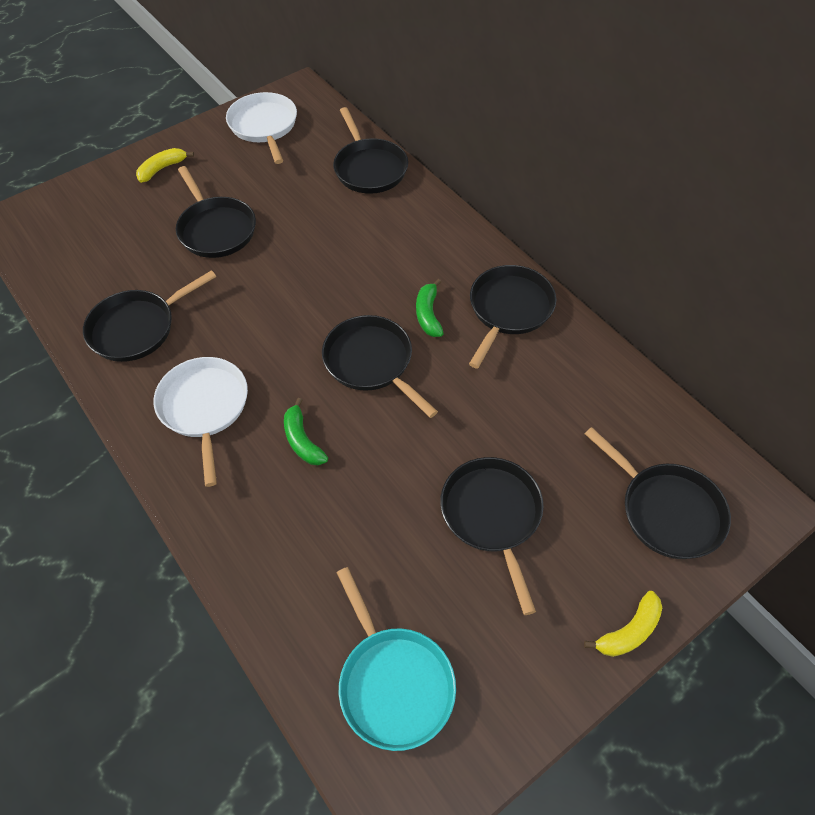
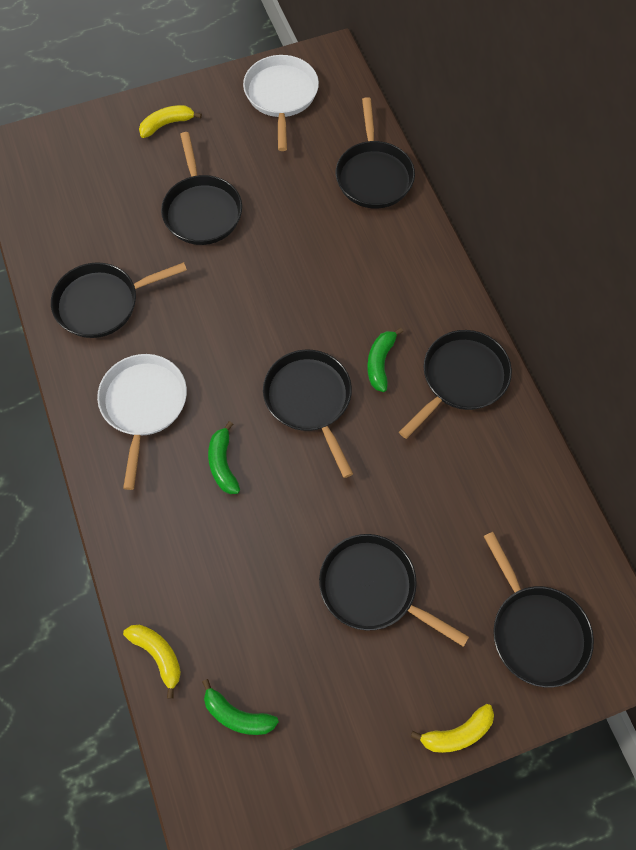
camera: 15 degrees right, 10 degrees up
turquoise pan [337,567,456,751] -> green banana [202,679,279,735]
black pan [440,457,544,615] -> black pan turned 60 degrees counterclockwise [319,534,469,647]
none -> yellow banana [123,625,181,699]

